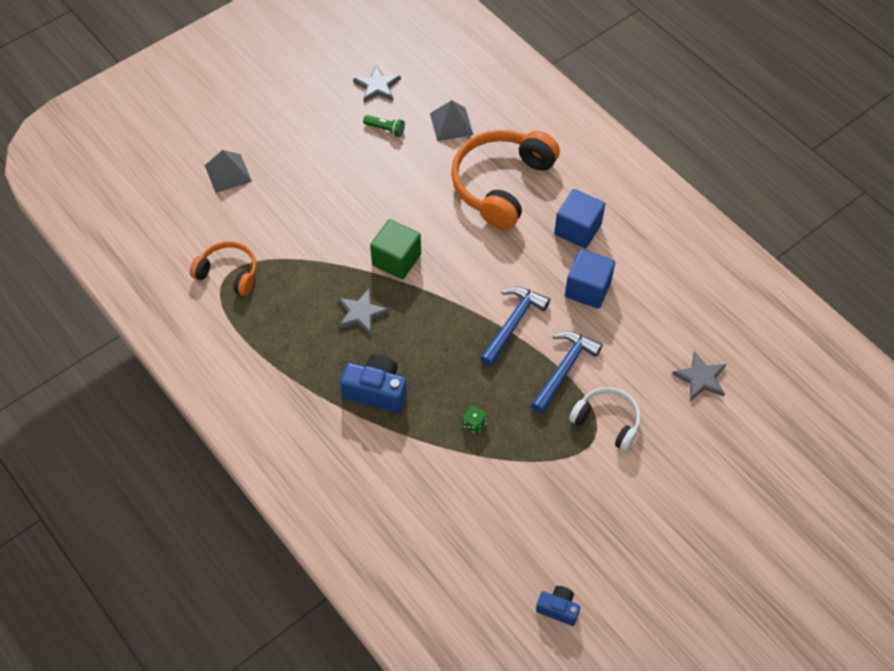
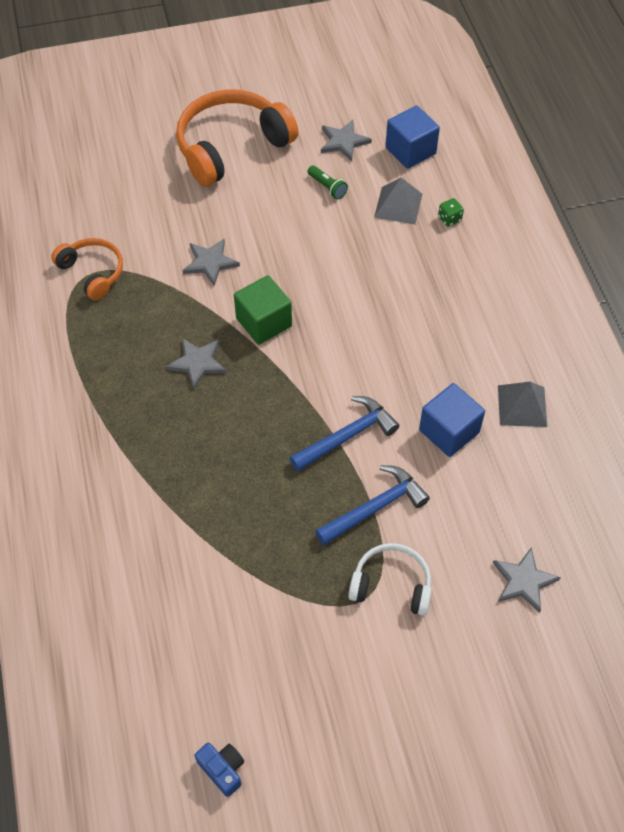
camera: 25 degrees right, 0 degrees up
grey pyramid [205,150,252,193] -> grey pyramid moved to [498,382,547,427]
blue camera [340,354,407,413] -> none
orange headphones [451,130,560,230] -> orange headphones moved to [176,89,298,187]
green dice [462,405,487,434] -> green dice moved to [438,198,464,227]
blue cube [554,189,605,248] -> blue cube moved to [385,105,440,169]
white headphones [569,387,641,451] -> white headphones turned 45 degrees counterclockwise [348,543,432,616]
none -> grey star [183,239,240,286]

